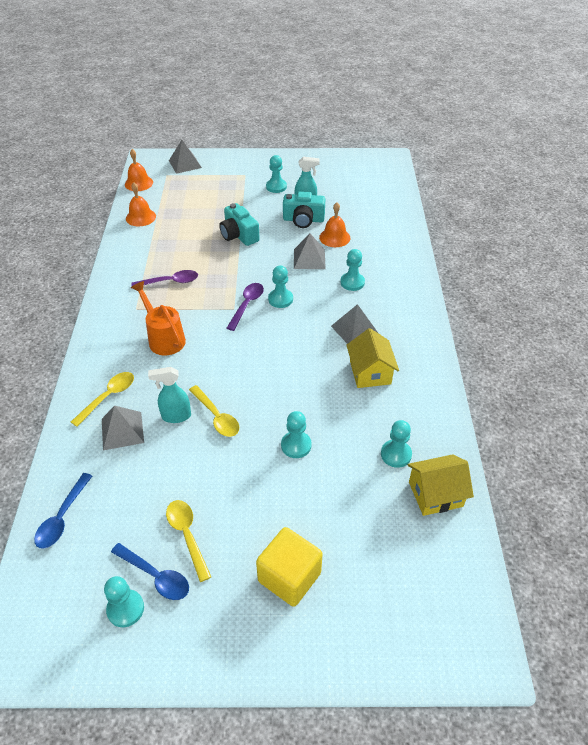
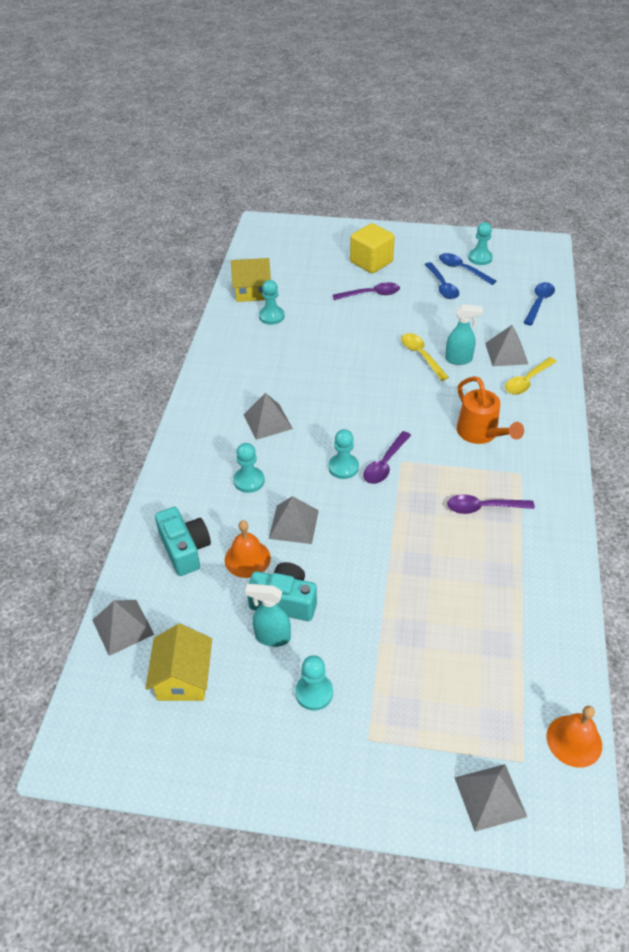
camera: 170 degrees left, 0 degrees up
orange bell [126,183,156,226] -> none
yellow spoon [166,500,211,582] -> blue spoon [424,262,459,299]
turquoise camera [219,203,260,246] -> turquoise camera moved to [155,507,211,576]
turquoise pawn [281,411,312,458] -> none
yellow house [346,328,399,388] -> yellow house moved to [146,624,212,701]
none -> grey pyramid [92,600,154,656]
none -> purple spoon [333,282,400,300]

